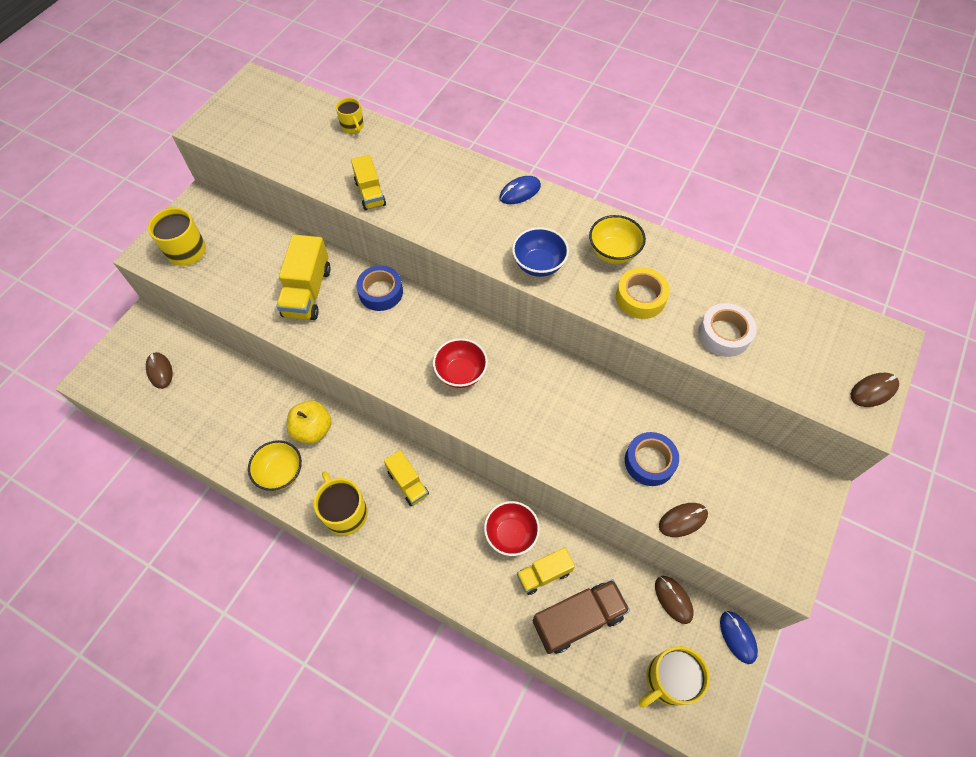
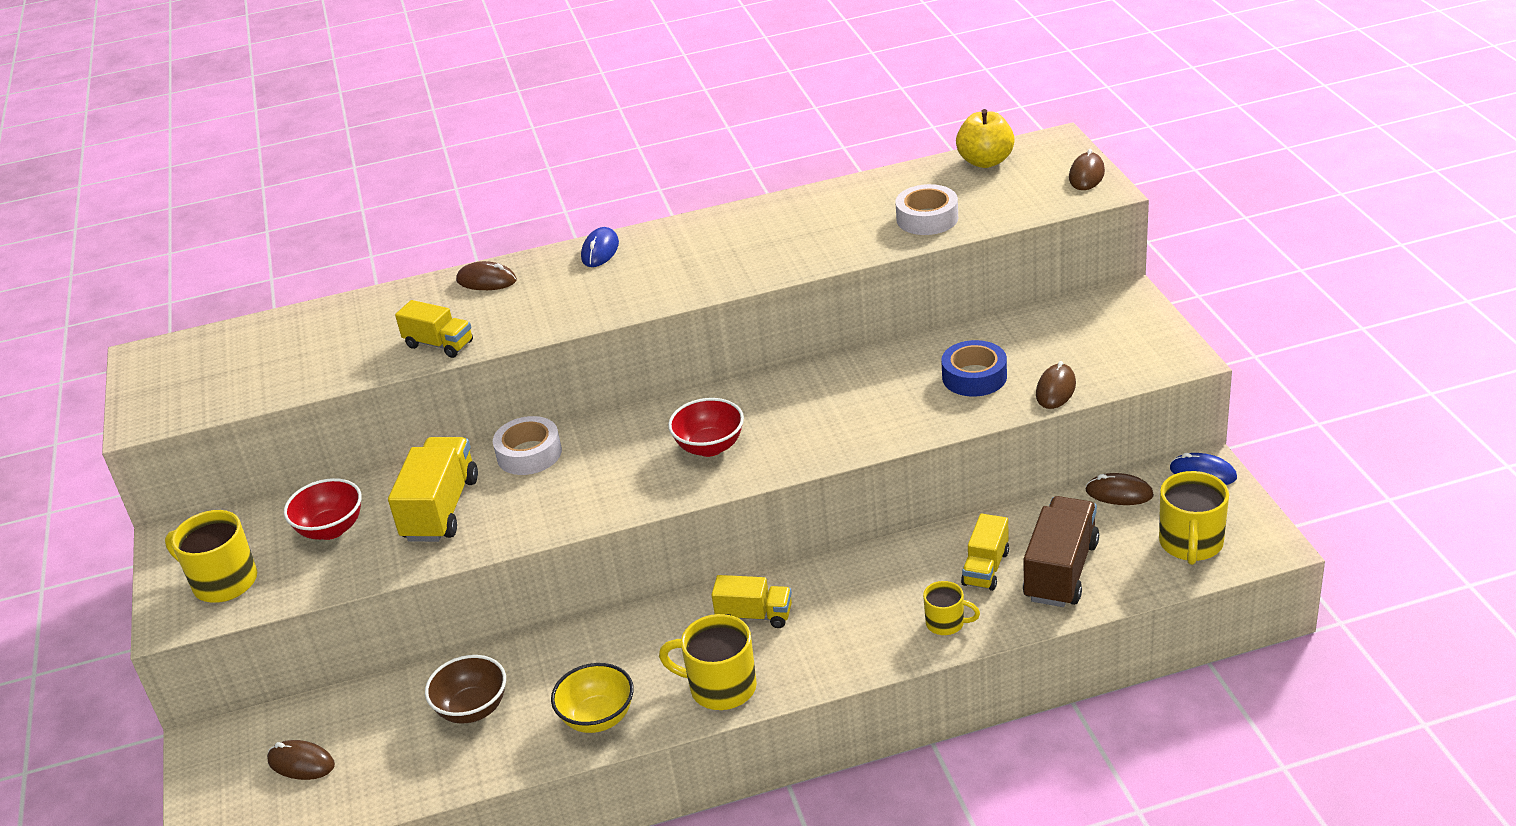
camera: 40 degrees left, 25 degrees down
yellow truck [276,235,331,320] -> yellow truck turned 135 degrees counterclockwise [388,437,478,542]
yellow apple [287,401,332,444] -> yellow apple moved to [956,109,1015,168]
yellow mug [336,98,364,133] -> yellow mug moved to [923,581,980,635]
blue tape [356,265,403,311] -> white tape [493,416,562,475]
red bowl [484,501,540,556] -> red bowl moved to [284,478,362,540]
blue bowl [512,227,569,277] -> none
yellow bowl [589,215,646,264] -> none
yellow tape [616,267,670,319] -> none
none -> brown bowl [425,655,506,723]
none -> brown mouse [456,261,517,290]

